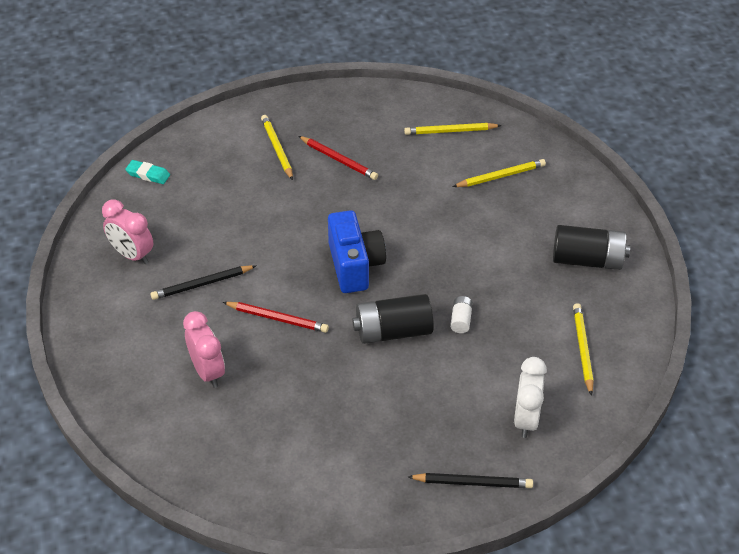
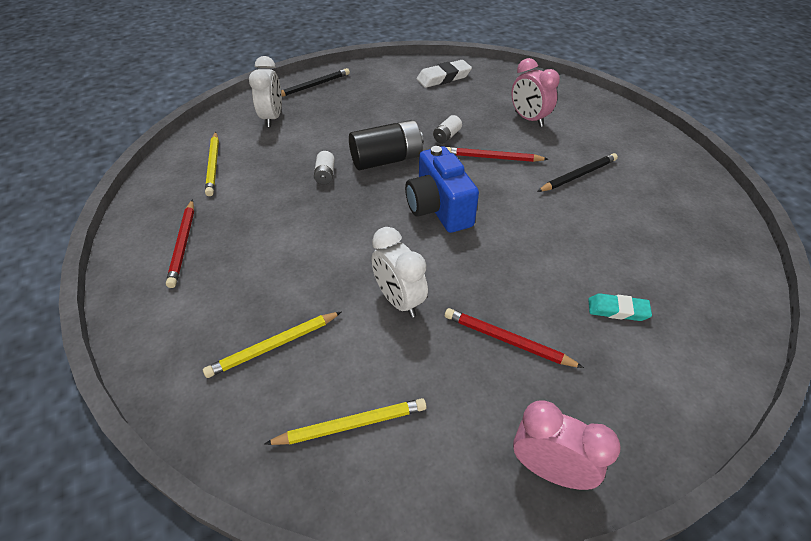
camera: 170 degrees right, 0 degrees up
pink clock [102,200,153,264] -> pink clock moved to [513,400,621,490]
turquoise eraser [125,160,170,184] -> turquoise eraser moved to [588,293,652,321]
yellow pencil [261,115,293,180] -> none
black pencil [408,473,533,488] -> black pencil turned 150 degrees clockwise [281,68,350,97]
black battery [553,225,630,270] -> red pencil [166,200,194,288]
none -> white clock [372,227,428,318]
none -> white eraser [417,60,472,88]
none -> white battery [433,115,462,144]

